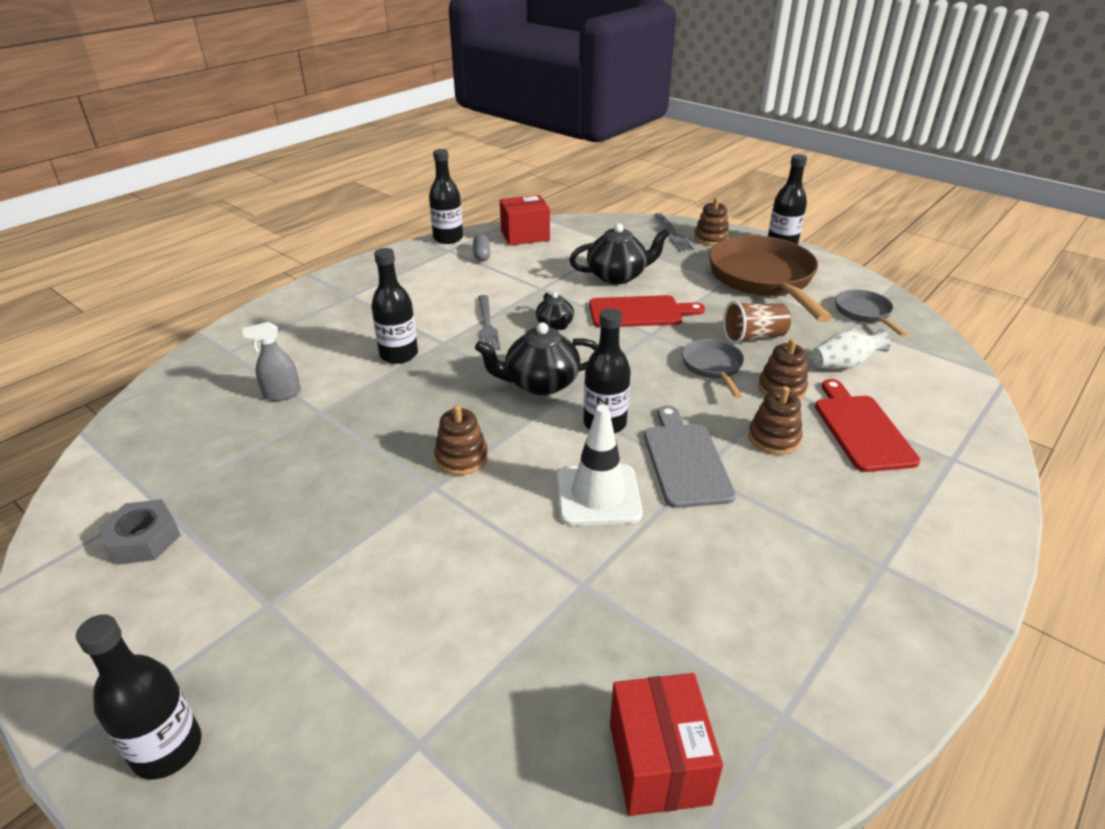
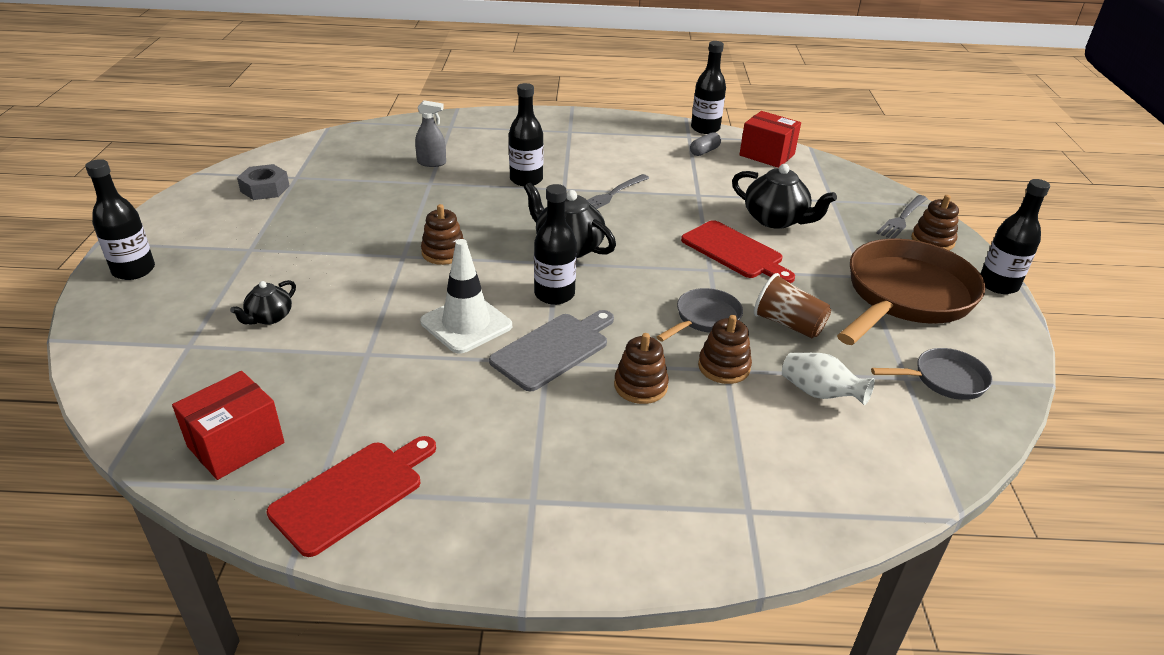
camera: 50 degrees right, 0 degrees up
grey spray bottle [243,322,301,401] -> grey spray bottle turned 150 degrees clockwise [415,100,446,167]
black teapot [536,292,574,330] -> black teapot moved to [230,280,296,325]
red cutting board [815,379,920,472] -> red cutting board moved to [266,436,436,557]
grey pan [835,290,907,337] -> grey pan turned 45 degrees clockwise [871,348,993,400]

